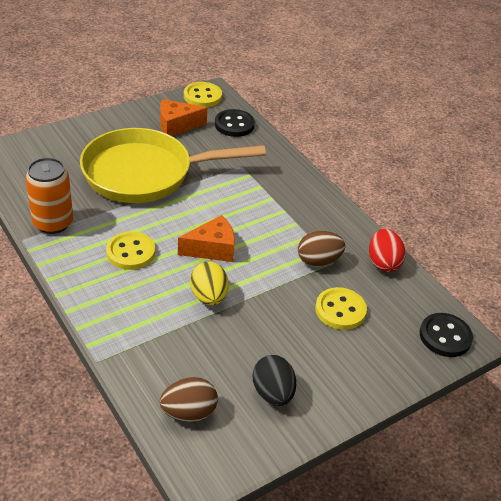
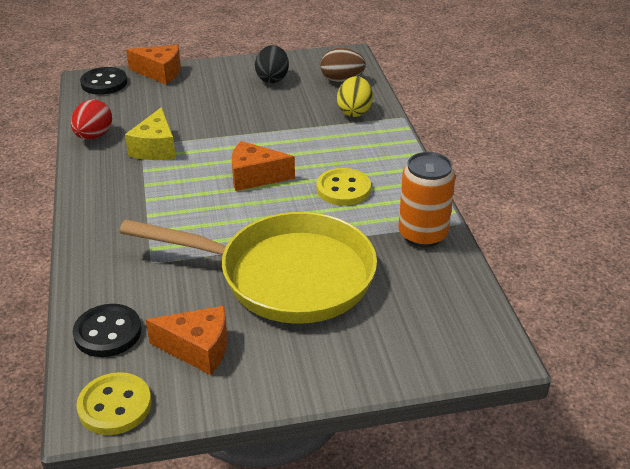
camera: 155 degrees left, 5 degrees down
yellow egg [190,262,229,305] -> yellow egg moved to [337,76,373,117]
brown egg [298,231,345,267] -> yellow cheese [125,107,176,160]
yellow button [315,287,367,330] -> none
none -> orange cheese [126,45,181,84]

